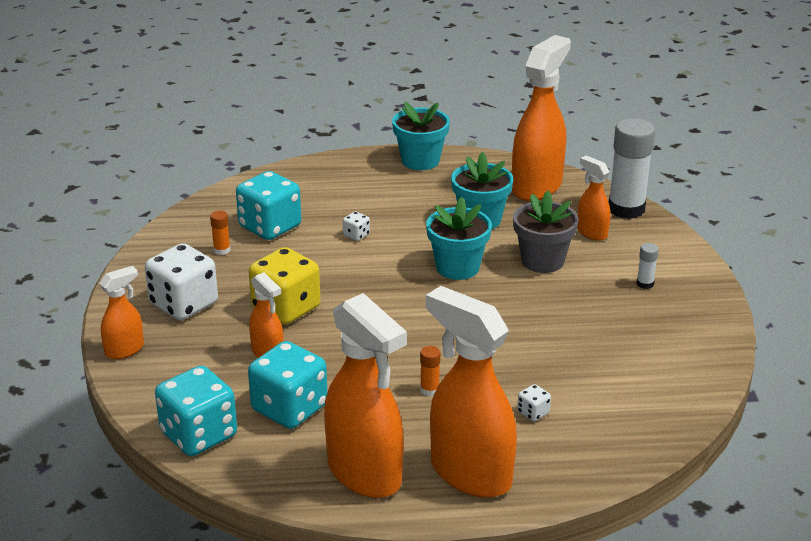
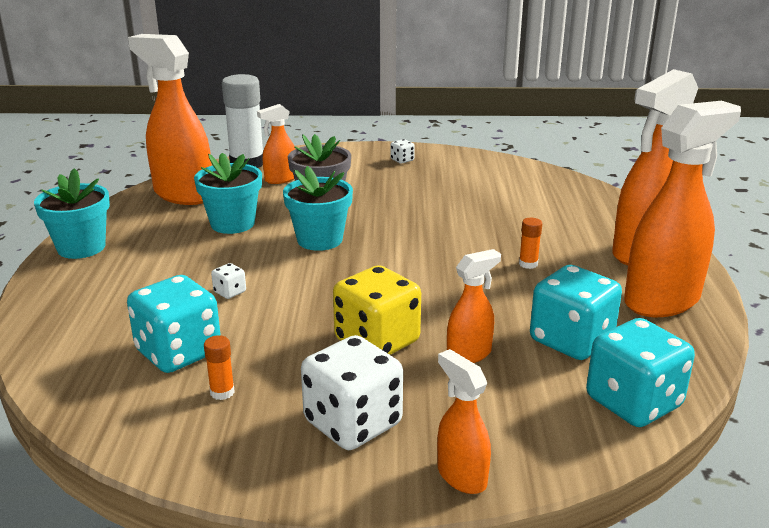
camera: 85 degrees left, 5 degrees down
white dice [517,384,551,421] -> white dice moved to [390,139,415,164]
white glue stick [637,243,659,289] -> none

